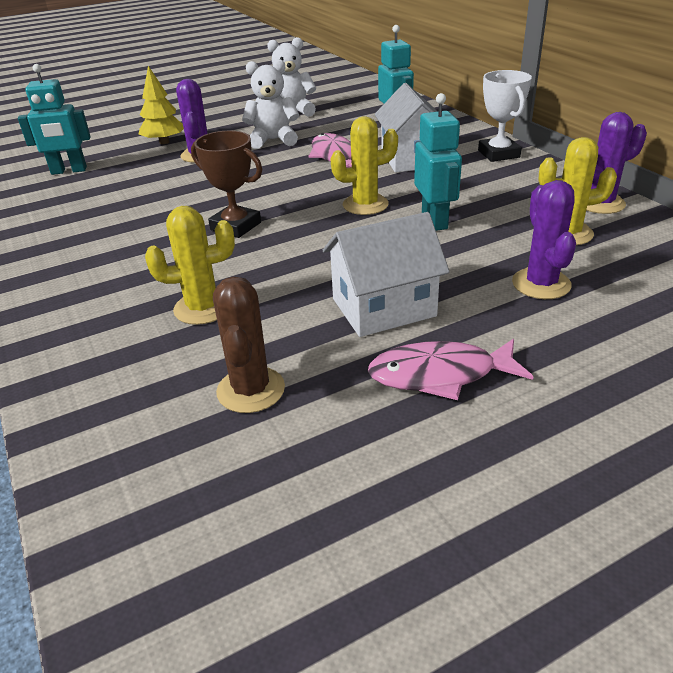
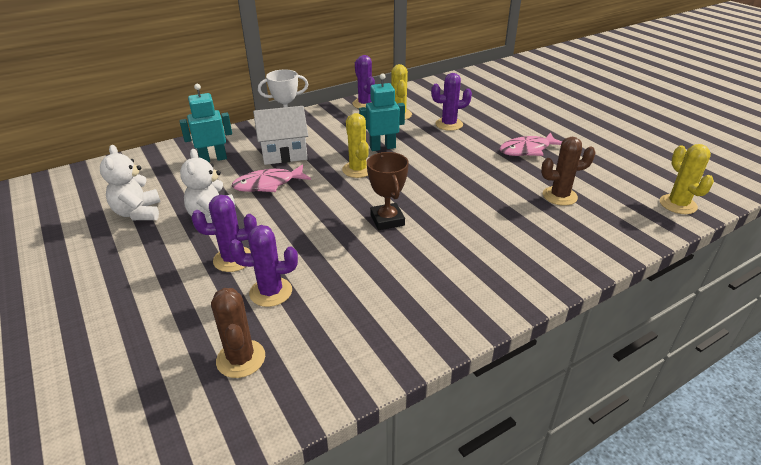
camera: 95 degrees left, 0 degrees up
turquoise robot [18,64,91,175] -> brown cactus [211,288,265,378]
yellow tree [139,66,184,144] -> none
yellow cactus [145,206,235,325] -> yellow cactus moved to [660,144,714,214]
brown trophy [191,130,262,238] -> brown trophy turned 45 degrees counterclockwise [367,152,409,230]
white house [323,212,449,337] -> none
pink fish [368,338,533,400] -> pink fish turned 75 degrees clockwise [499,133,562,156]
none -> purple cactus [229,225,298,307]

